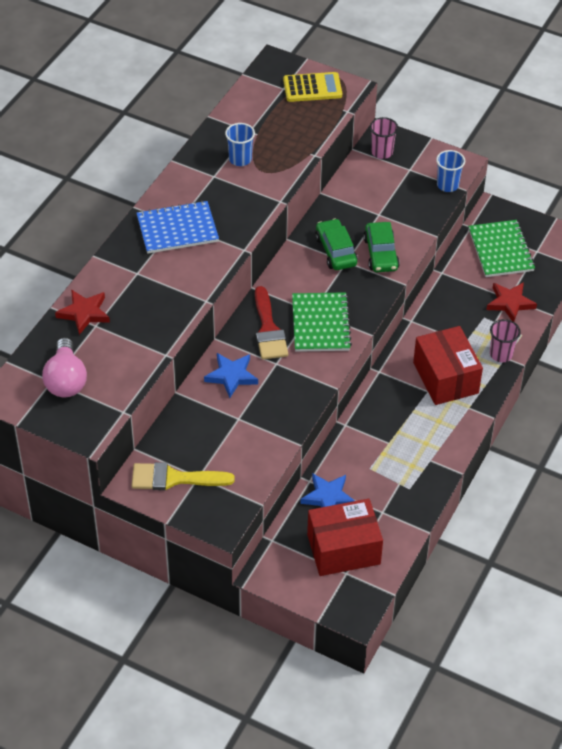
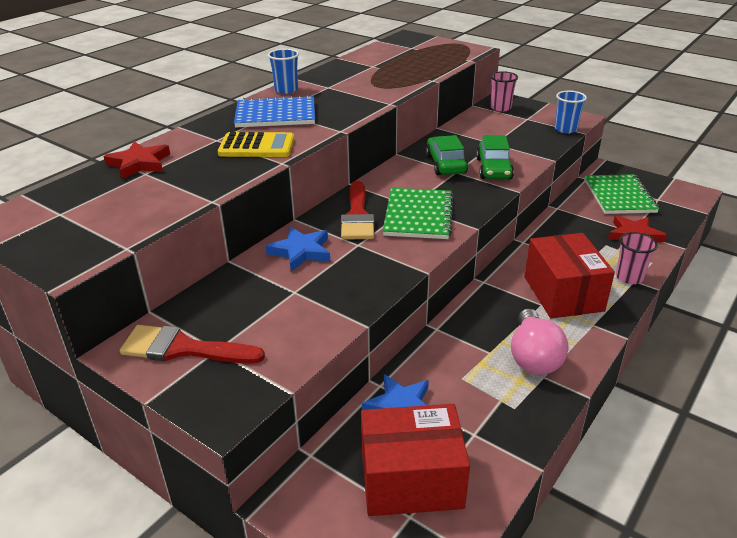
camera: 10 degrees right, 15 degrees down
pink light bulb [42,338,87,397] -> pink light bulb moved to [511,309,568,375]
yellow brush [132,462,235,491] -> red brush [120,325,265,364]
blue cup [225,123,255,166] -> blue cup moved to [268,49,299,94]
yellow calculator [283,72,342,102] -> yellow calculator moved to [218,132,294,157]

